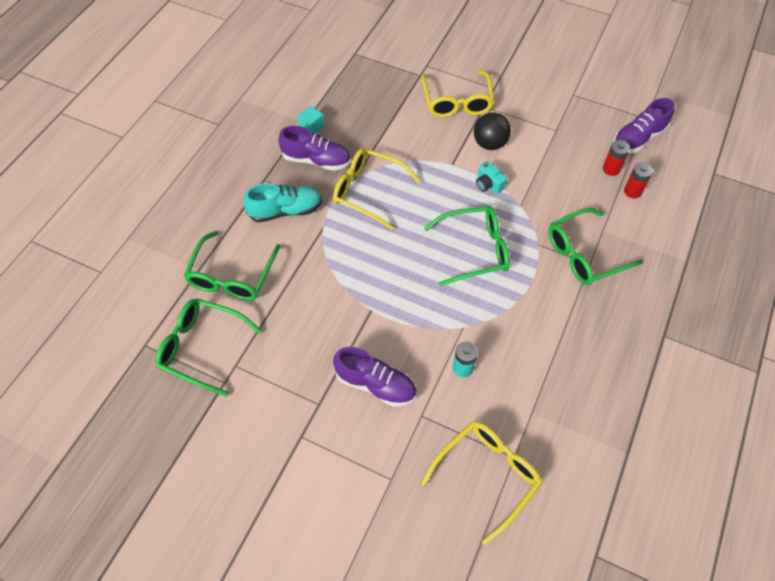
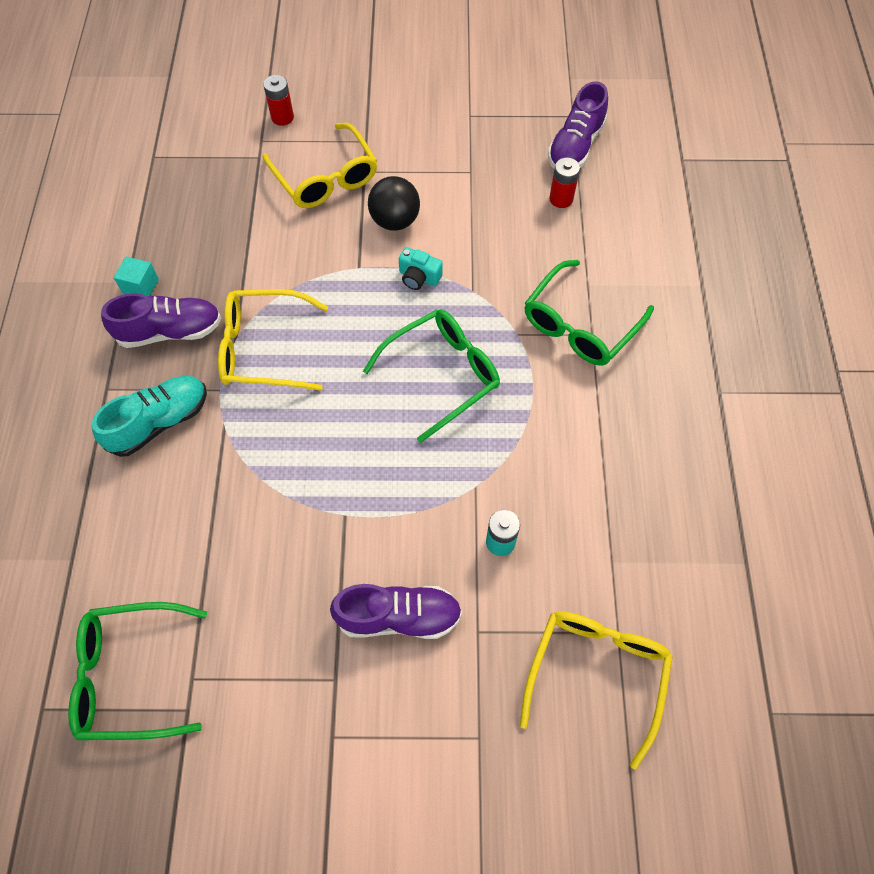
camera: 25 degrees left, 5 degrees up
green glasses [184,231,280,301] -> none
red battery [624,163,653,198] -> red battery moved to [263,75,294,126]

